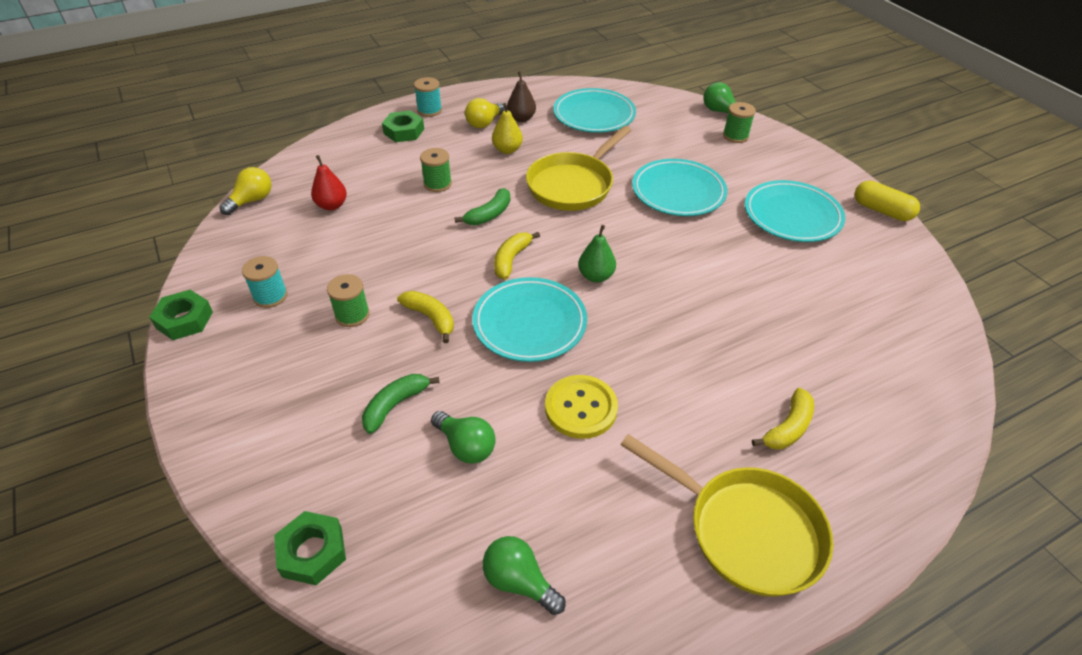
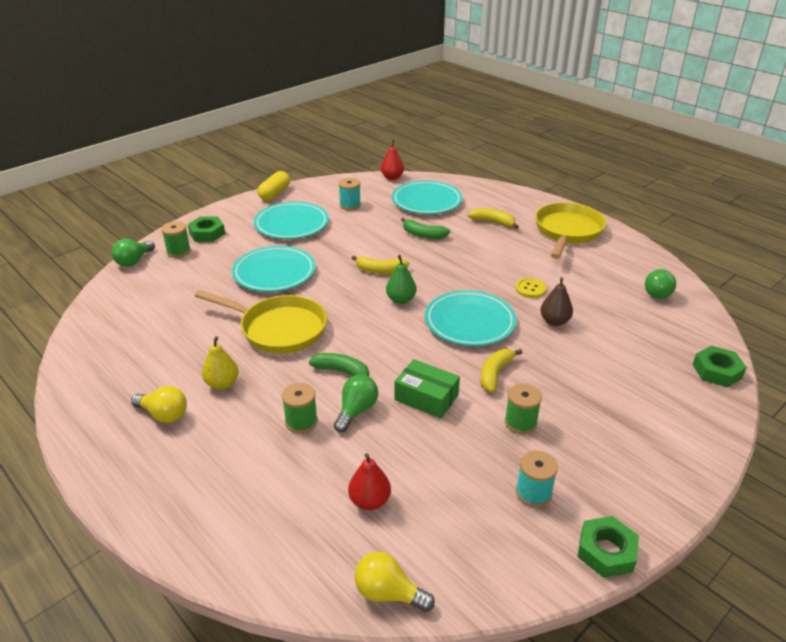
camera: 105 degrees left, 10 degrees down
green banana [362,374,440,434] -> green banana moved to [401,218,451,239]
green nut [382,110,424,142] -> green nut moved to [188,216,225,242]
turquoise spool [414,77,442,117] -> turquoise spool moved to [338,178,361,210]
green light bulb [431,411,496,464] -> green light bulb moved to [334,375,378,432]
yellow banana [494,232,540,280] -> yellow banana moved to [352,256,409,274]
brown pear [507,71,536,122] -> brown pear moved to [540,277,573,326]
yellow button [545,375,618,439] -> yellow button [515,278,546,298], size x0.63
turquoise plate [553,88,636,133] -> turquoise plate moved to [392,180,463,214]
none -> red pear [381,140,404,180]
none -> green box [394,359,460,419]

